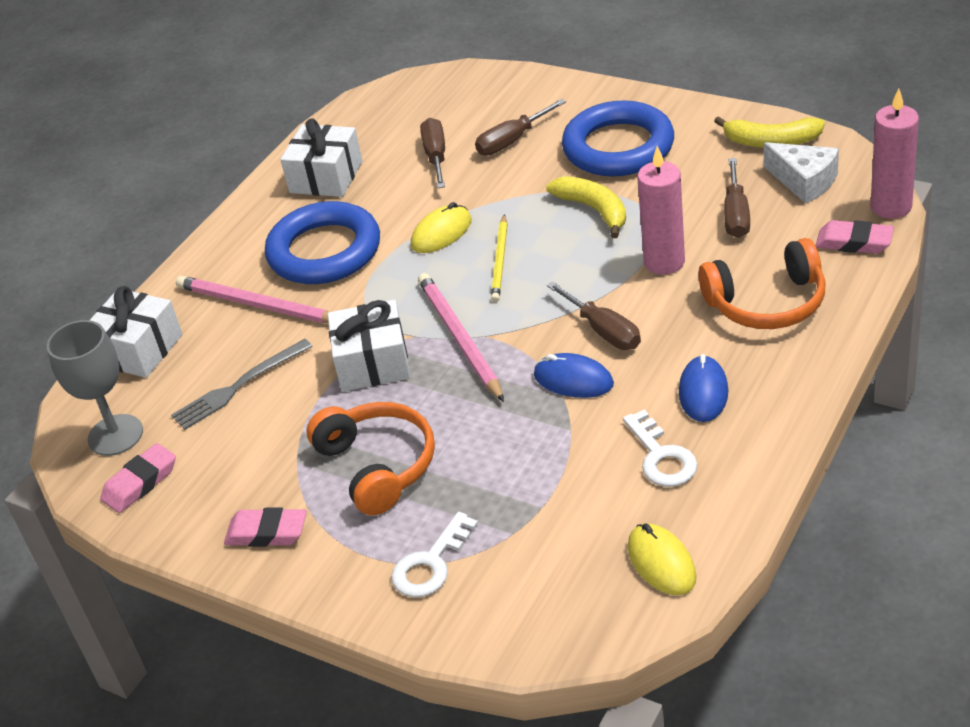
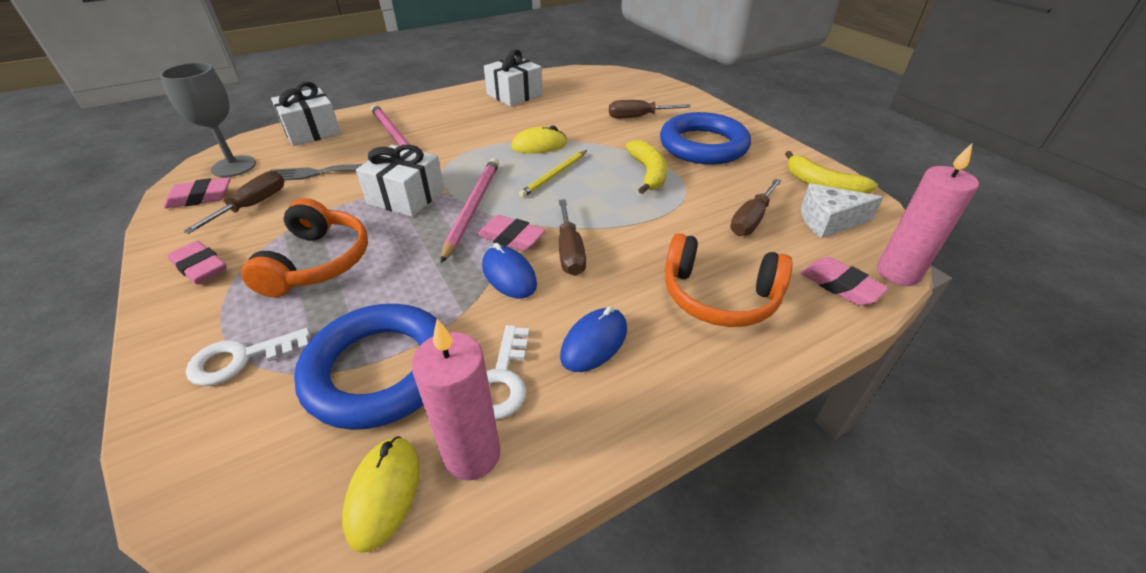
camera: 25 degrees right, 0 degrees up
blue ring [265,201,380,284] -> blue ring moved to [294,304,437,430]
brown screwdriver [420,118,445,188] -> brown screwdriver moved to [183,171,284,234]
pink candle [637,146,685,275] -> pink candle moved to [411,319,500,481]
white cheese [764,142,839,204] -> white cheese turned 105 degrees clockwise [801,183,883,238]
none -> pink eraser [477,215,546,251]

